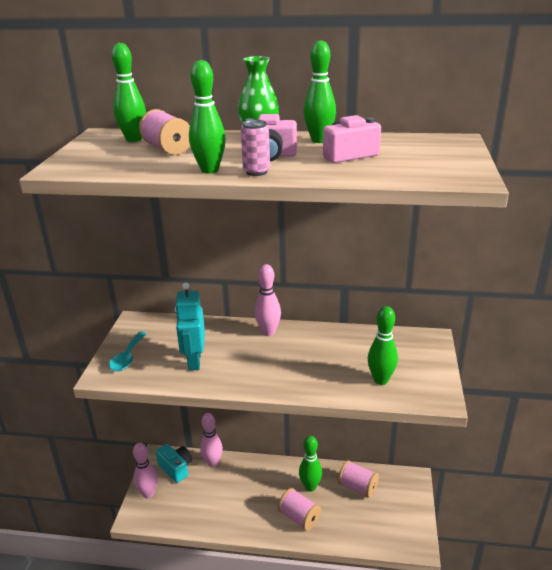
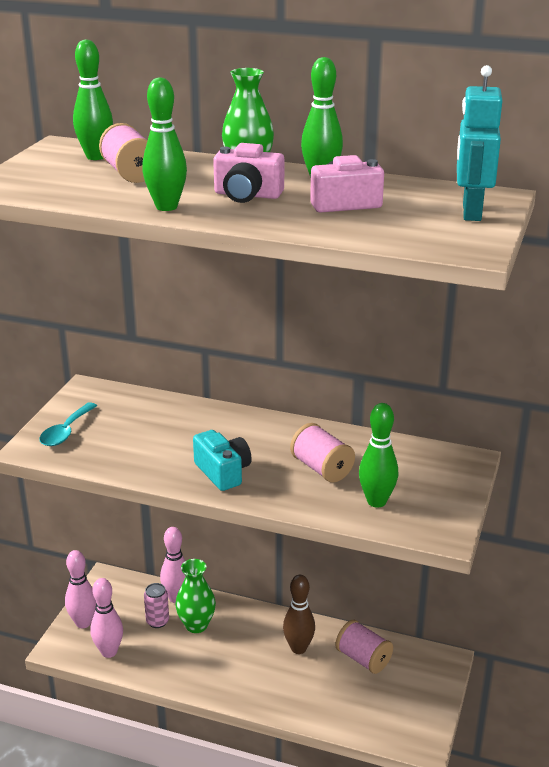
camera: 10 degrees right, 0 degrees up
turquoise camera [156,444,192,483] -> turquoise camera moved to [193,430,252,491]
turquoise robot [175,282,205,371] -> turquoise robot moved to [457,65,503,221]
pink can [241,120,270,176] -> pink can moved to [144,583,169,628]
pink bowling pin [255,264,281,336] -> pink bowling pin moved to [91,578,123,658]
pink spool [278,488,321,531] -> pink spool moved to [290,423,355,483]
green bowling pin [299,436,322,492] -> brown bowling pin [283,575,315,654]
none -> green vase [175,559,216,633]

